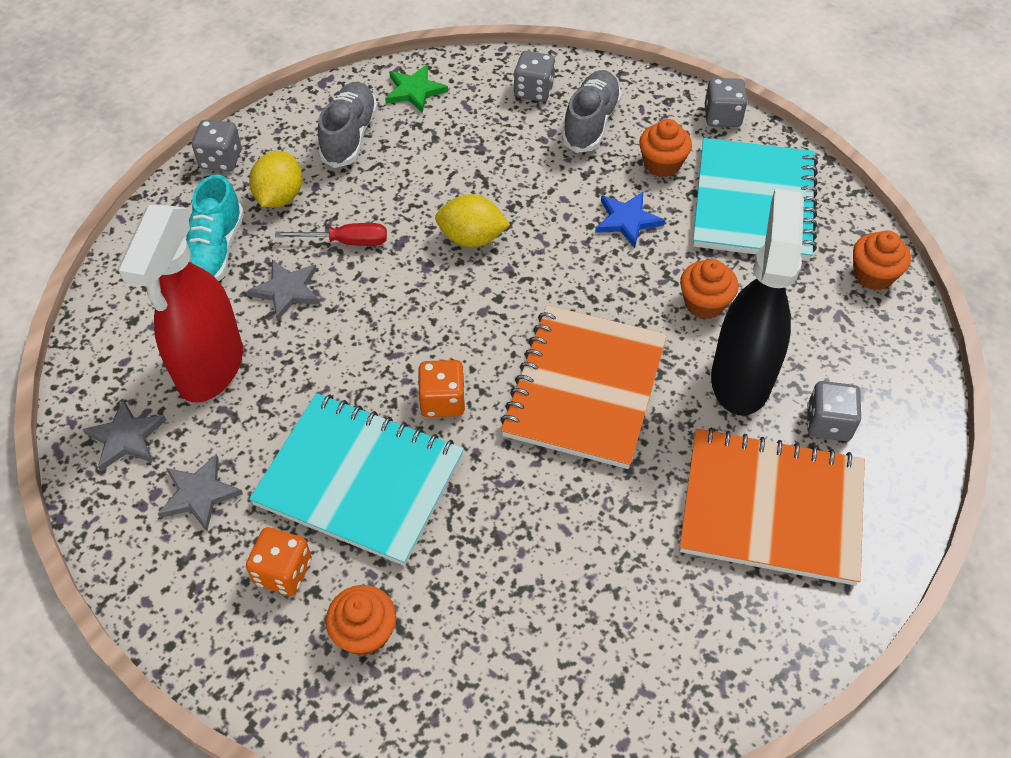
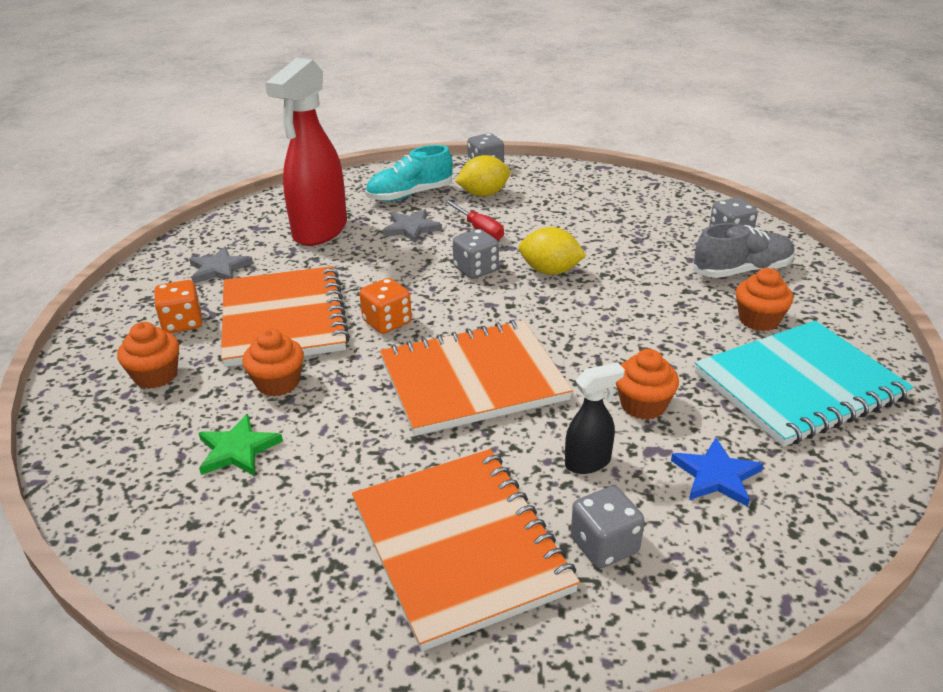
camera: 55 degrees right, 20 degrees down
grey star [83,399,166,471] -> none
red spray bottle [118,204,243,403] -> red spray bottle turned 45 degrees counterclockwise [265,58,347,246]
turquoise notebook [249,393,464,566] -> orange notebook [221,266,350,367]
grey shoe [318,82,378,168] -> none
green star [385,65,448,113] -> green star moved to [199,414,283,476]
yellow lemon [435,194,510,247] -> yellow lemon turned 45 degrees counterclockwise [519,227,586,275]
blue star [595,192,665,248] -> blue star moved to [671,438,763,507]
grey dice [705,78,748,127] -> grey dice moved to [453,229,499,279]
black spray bottle [711,189,804,415] -> black spray bottle [565,363,625,474], size x0.47
orange cupcake [853,230,911,290] -> orange cupcake moved to [242,329,304,397]

